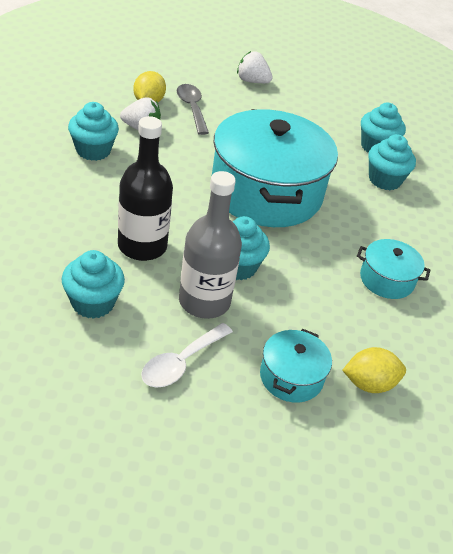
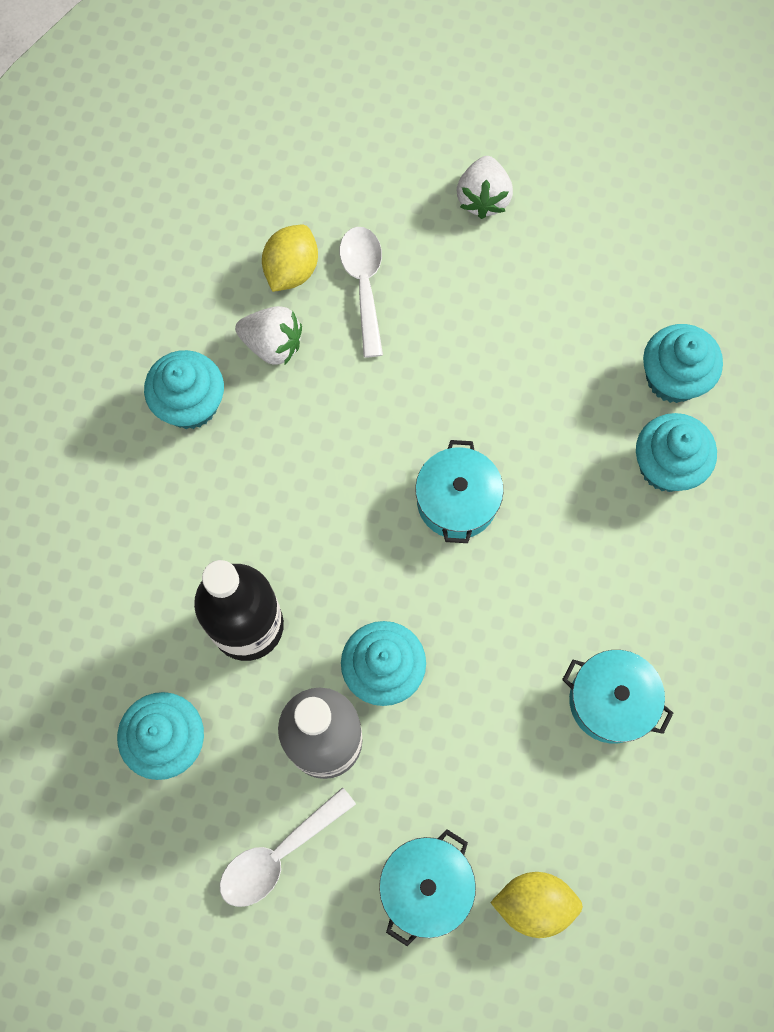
camera: 15 degrees right, 30 degrees up
grey spoon [177,84,209,135] -> white spoon [340,227,383,358]
turquoise pot [212,109,338,227] -> turquoise pot [415,440,504,543], size x0.45
white strawberry [237,51,273,83] -> white strawberry turned 120 degrees counterclockwise [457,156,513,219]

